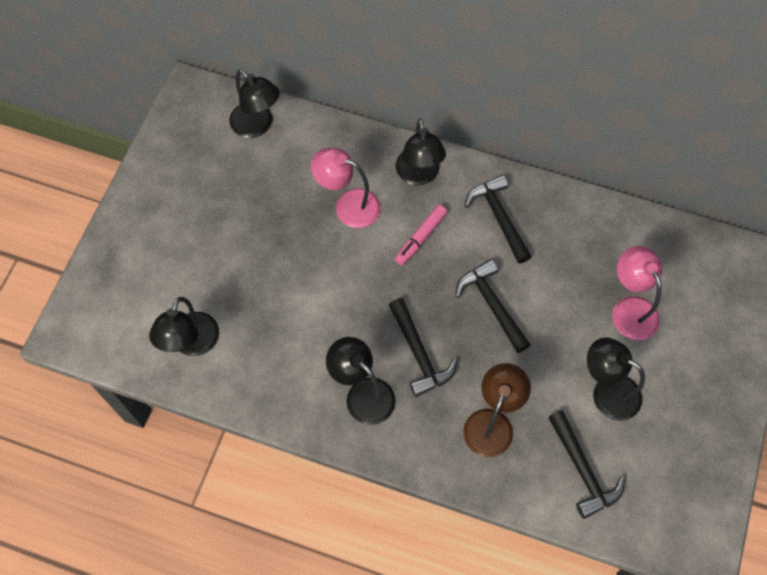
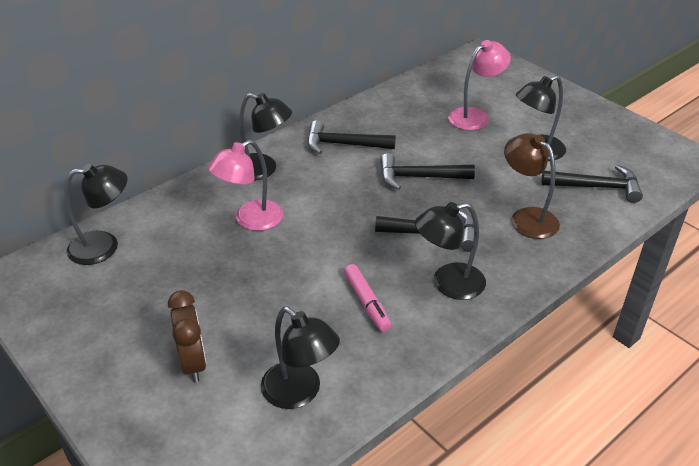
camera: 60 degrees left, 25 degrees down
pink marker [395,205,447,266] -> pink marker moved to [344,264,391,332]
pink lamp [612,246,662,340] -> pink lamp turned 135 degrees clockwise [448,40,511,130]
none -> brown clock [168,290,206,382]

